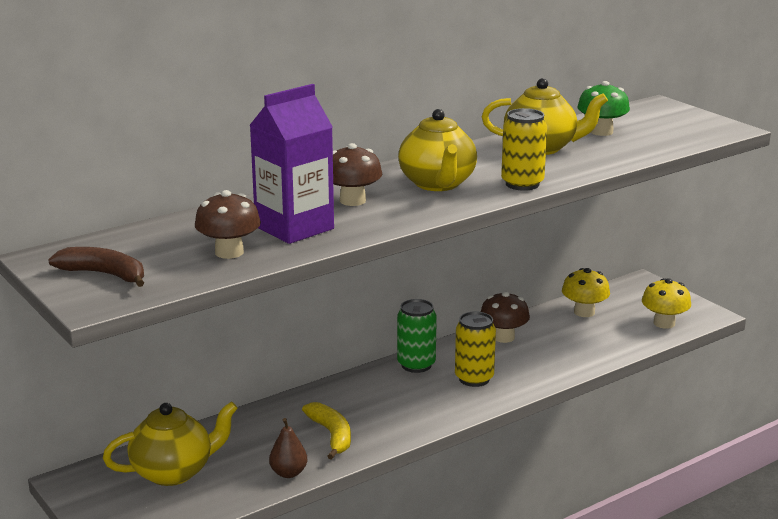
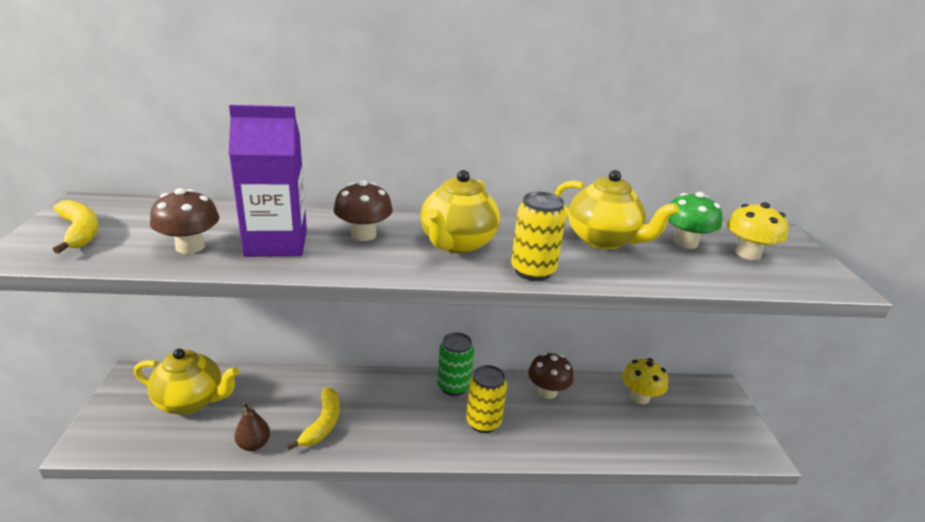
camera: 30 degrees right, 5 degrees up
brown banana [48,247,144,287] -> yellow banana [53,200,99,254]
yellow mushroom [642,278,691,329] -> yellow mushroom moved to [727,202,788,260]

